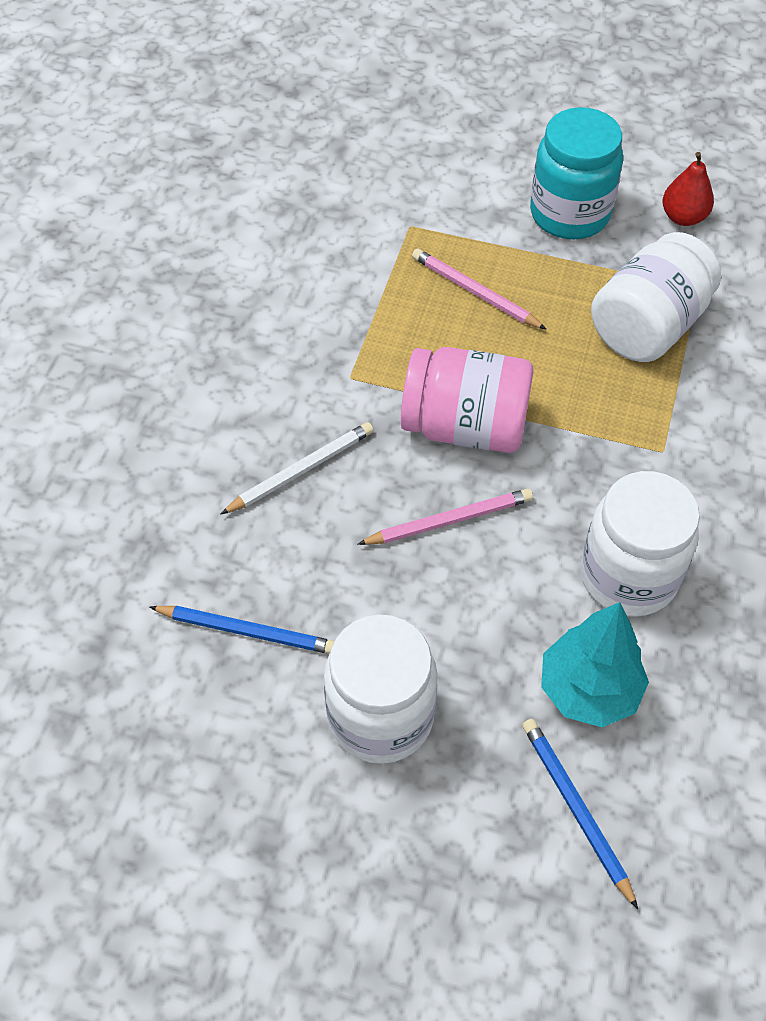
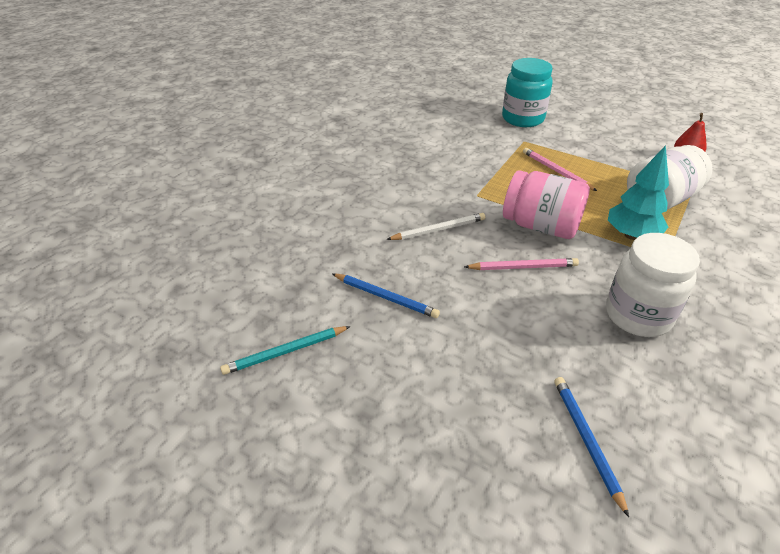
camera: 15 degrees right, 15 degrees down
white jar [324,615,438,764] -> none
turquoise jar [530,107,623,239] -> turquoise jar moved to [502,58,553,127]
turquoise tree [541,602,649,727] -> turquoise tree moved to [608,145,669,240]
none -> turquoise pencil [220,326,351,375]

